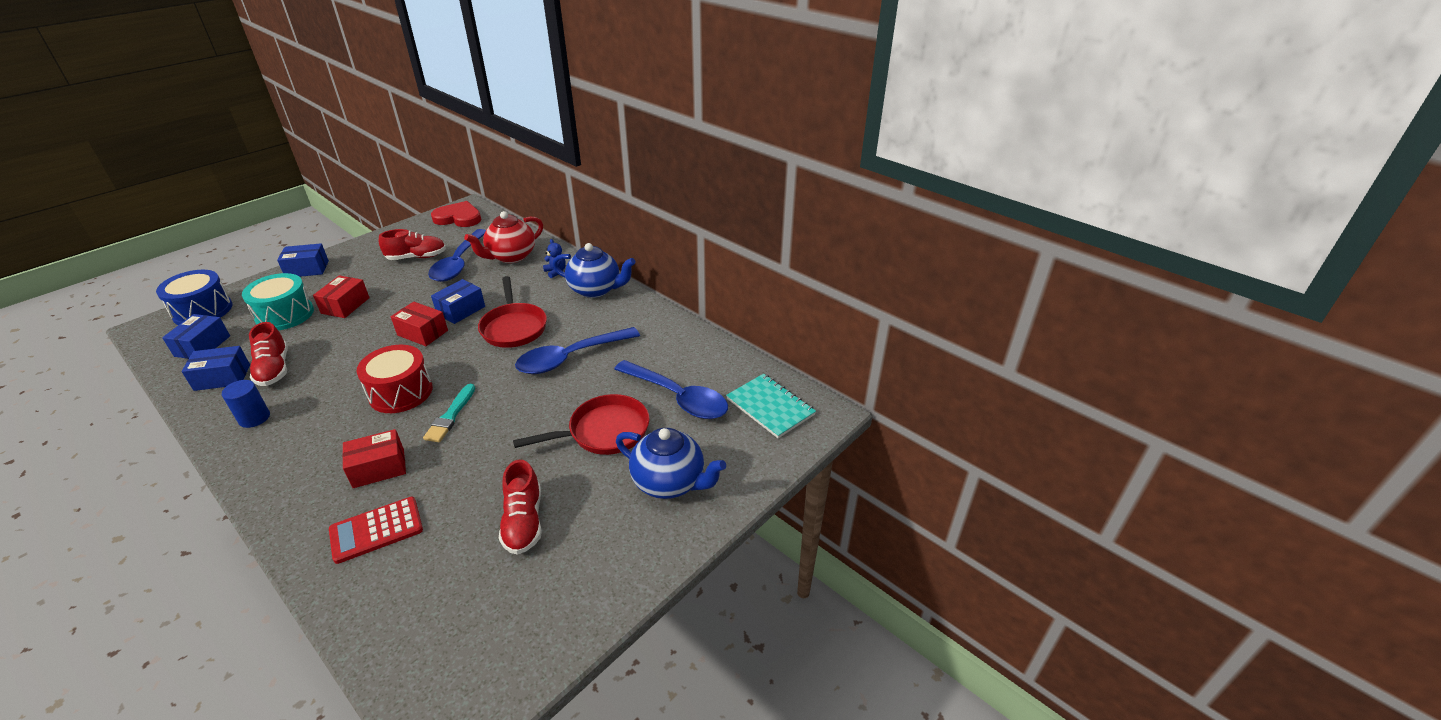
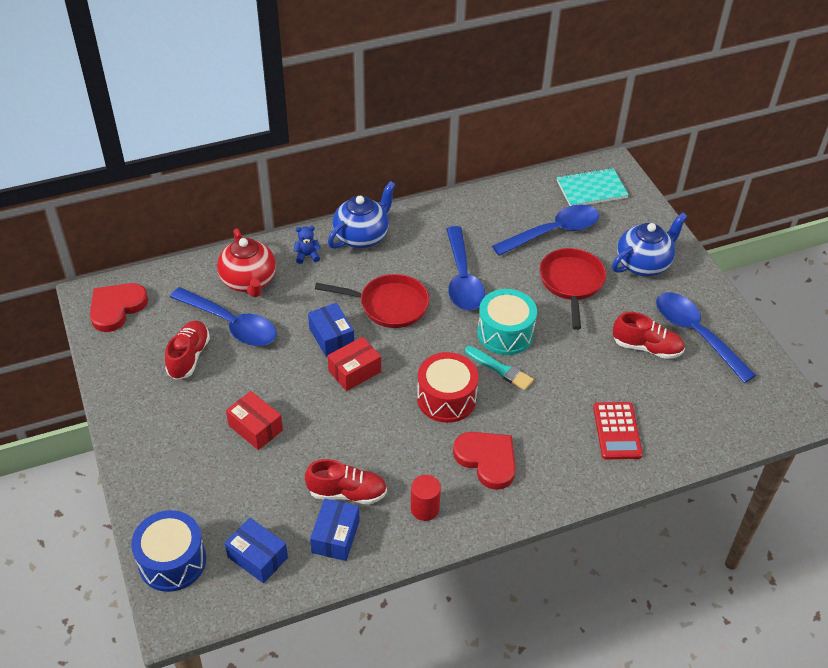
camera: 65 degrees left, 10 degrees up
blue cylinder [222,380,270,428] -> red cylinder [411,475,441,521]
turquoise drum [242,273,314,330] -> turquoise drum moved to [477,289,537,355]
blue box [277,243,329,277] -> none
red box [342,429,406,488] -> none
none -> red heart [453,432,516,490]
none -> blue spoon [656,292,756,383]

